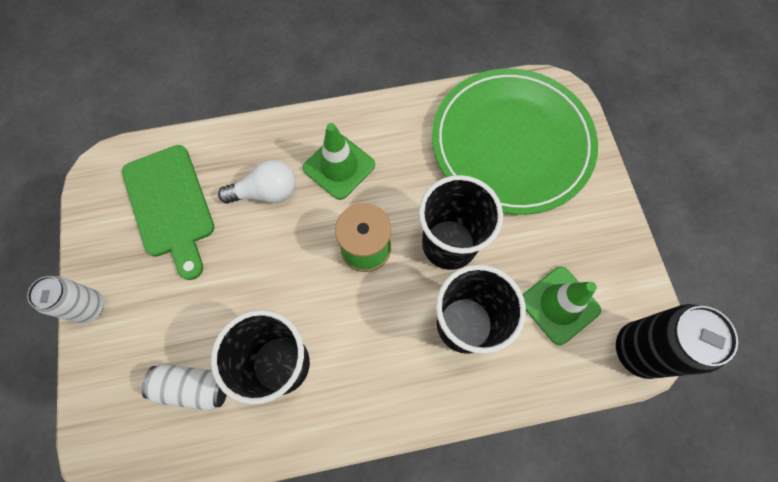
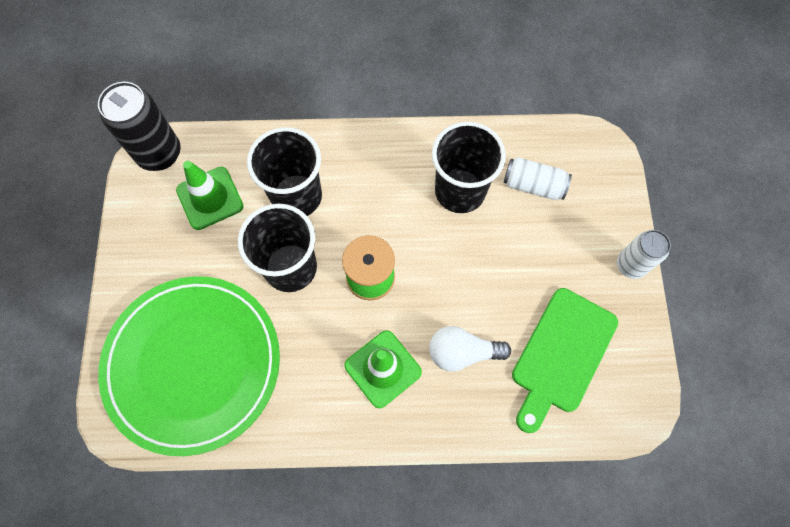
camera: 170 degrees left, 0 degrees up
green cutting board [122,145,214,280] -> green cutting board turned 135 degrees counterclockwise [512,288,618,433]

